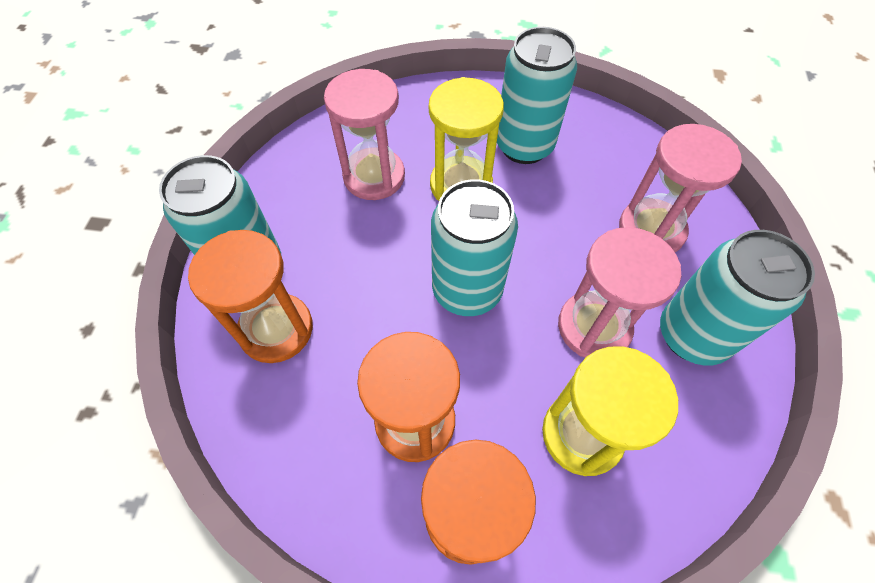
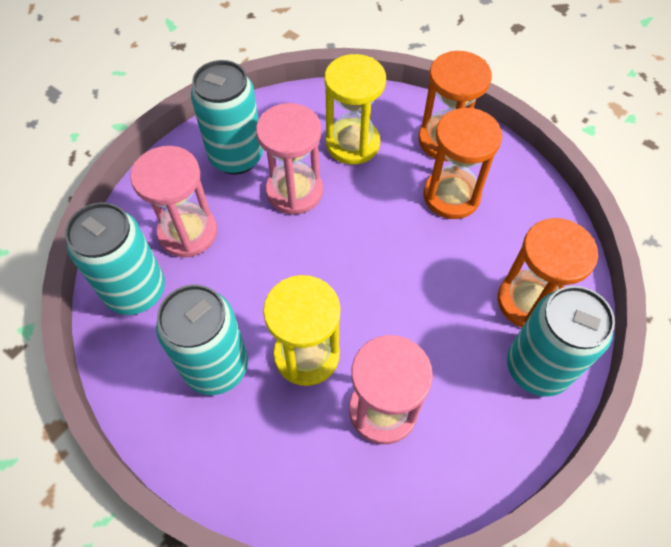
camera: 150 degrees left, 0 degrees up
turquoise can [431,179,518,316] -> turquoise can moved to [65,202,165,315]

